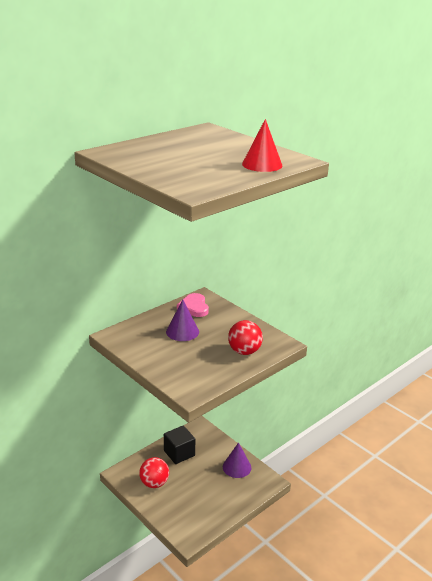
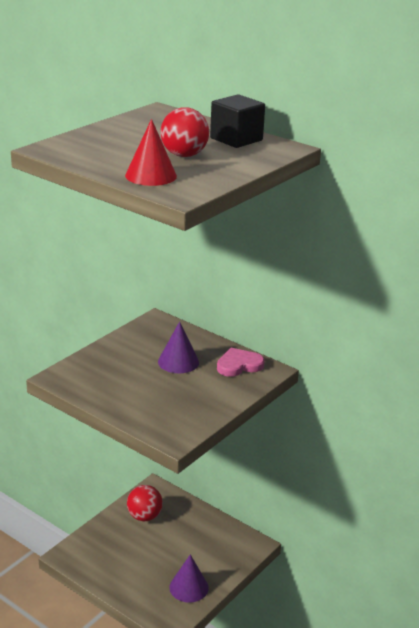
camera: 80 degrees right, 0 degrees up
black cube [164,426,195,464] -> black cube moved to [210,94,265,148]
red ball [228,320,263,355] -> red ball moved to [160,107,209,157]

